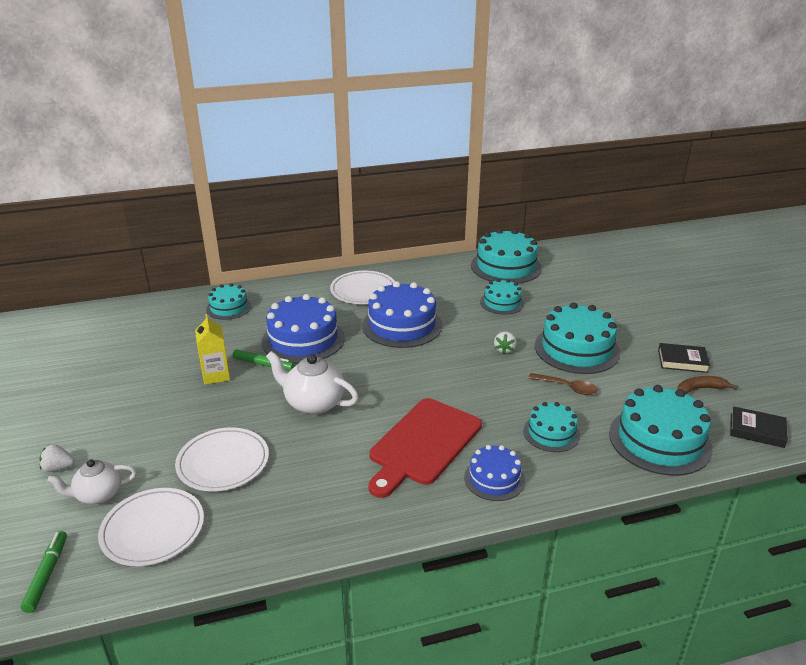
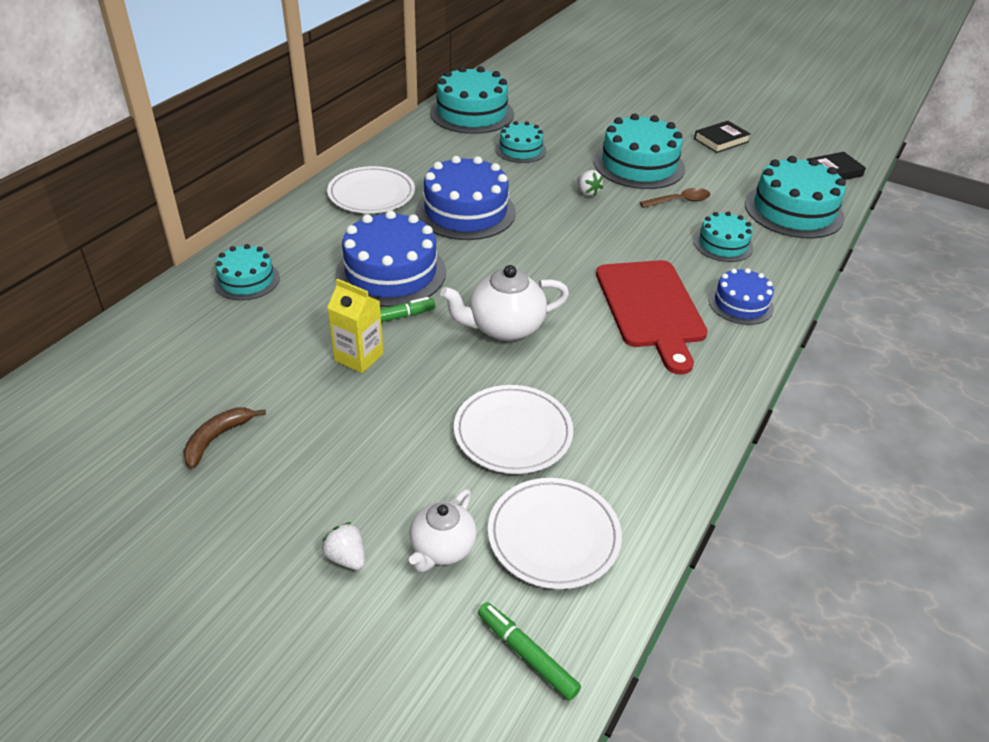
camera: 45 degrees left, 10 degrees up
white strawberry [40,444,75,472] -> white strawberry turned 90 degrees clockwise [321,522,365,570]
brown banana [677,376,738,394] -> brown banana moved to [183,408,266,468]

